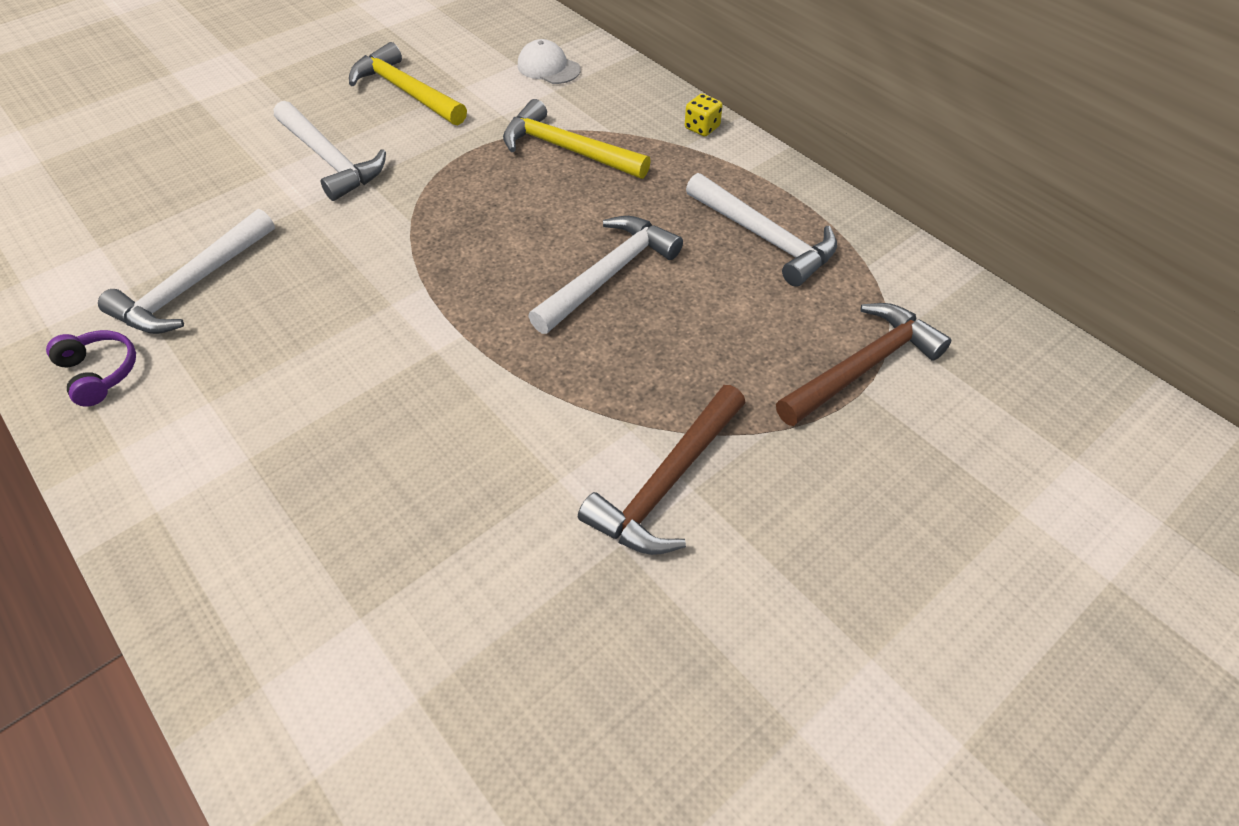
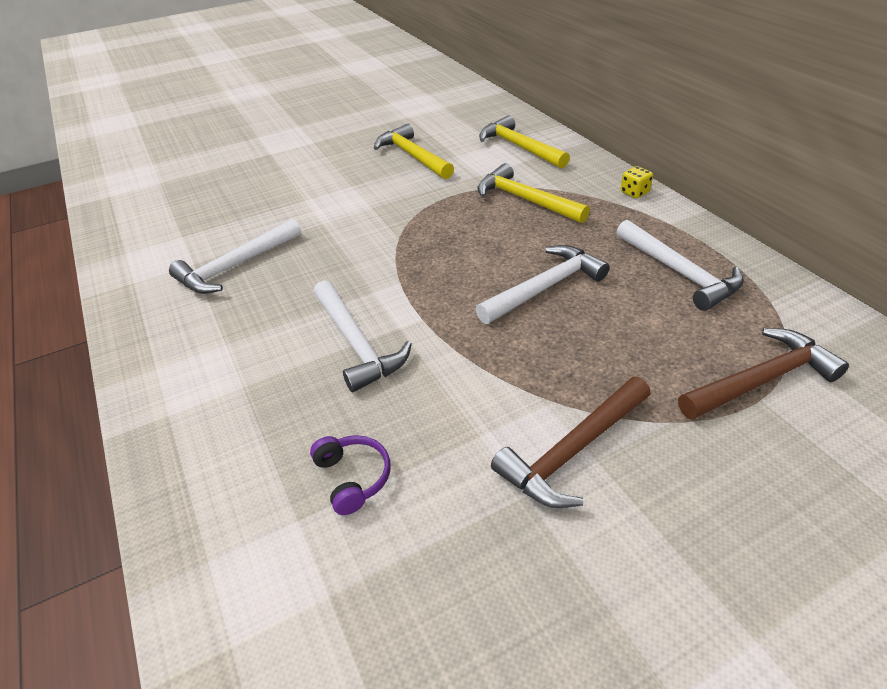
camera: 15 degrees right, 10 degrees down
purple headphones [46,330,136,407] -> purple headphones moved to [310,435,390,515]
white hammer [274,101,386,201] -> white hammer moved to [313,280,412,392]
white cap [518,39,581,84] -> yellow hammer [479,115,570,169]

